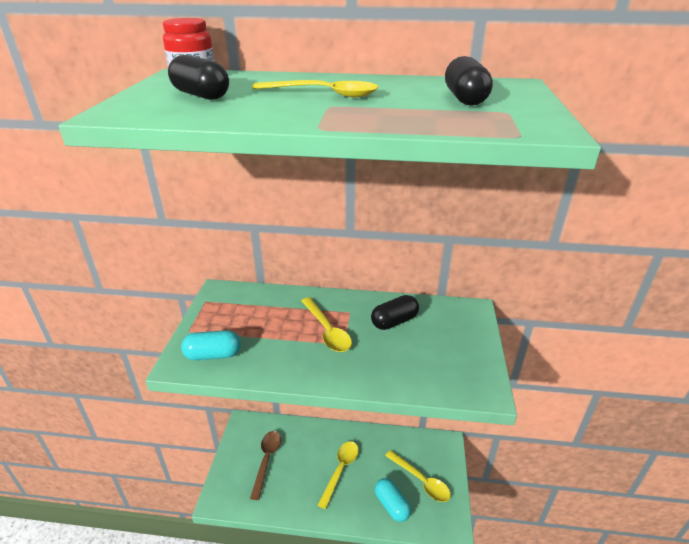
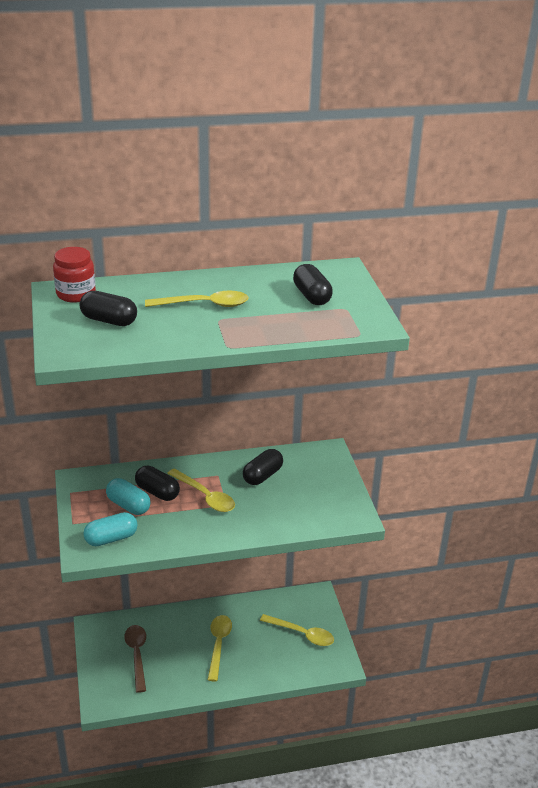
camera: 20 degrees left, 0 degrees up
turquoise capsule [375,478,411,522] -> turquoise capsule moved to [106,478,150,515]
none -> black capsule [135,465,180,501]

